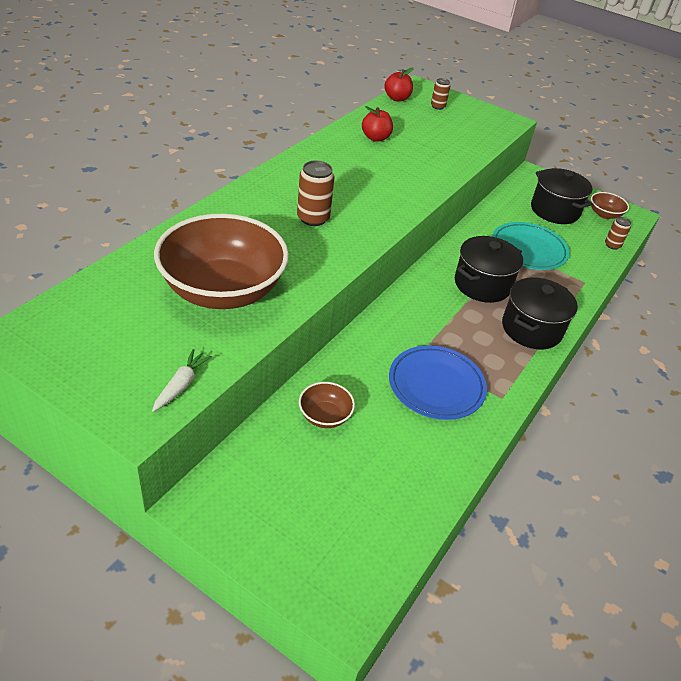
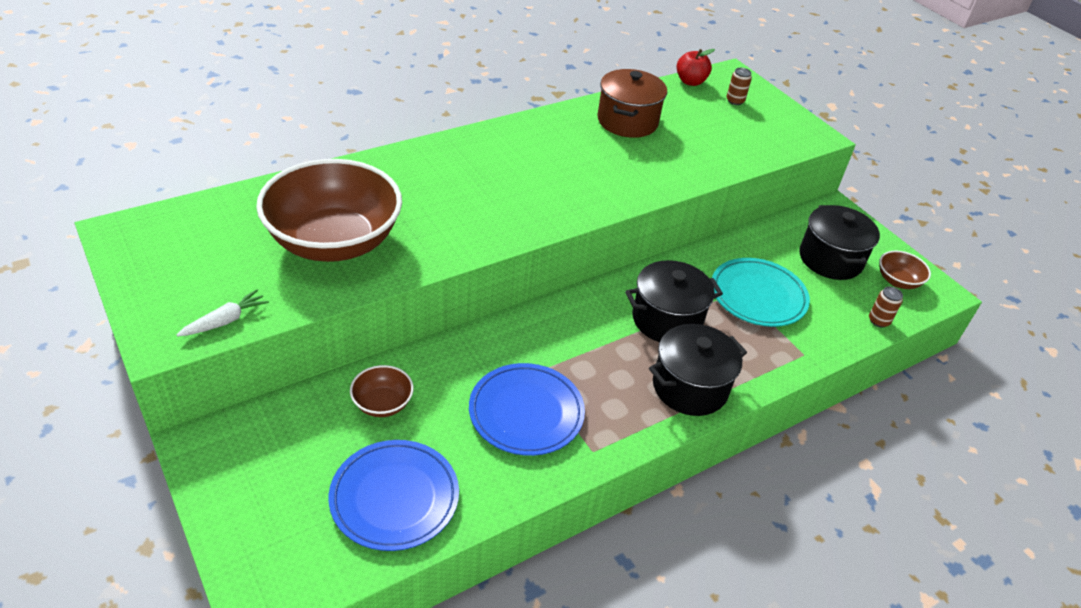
camera: 25 degrees right, 0 degrees up
brown can [297,161,335,226] -> none
red apple [362,106,393,142] -> brown pot [597,69,667,138]
none -> blue plate [329,440,459,551]

